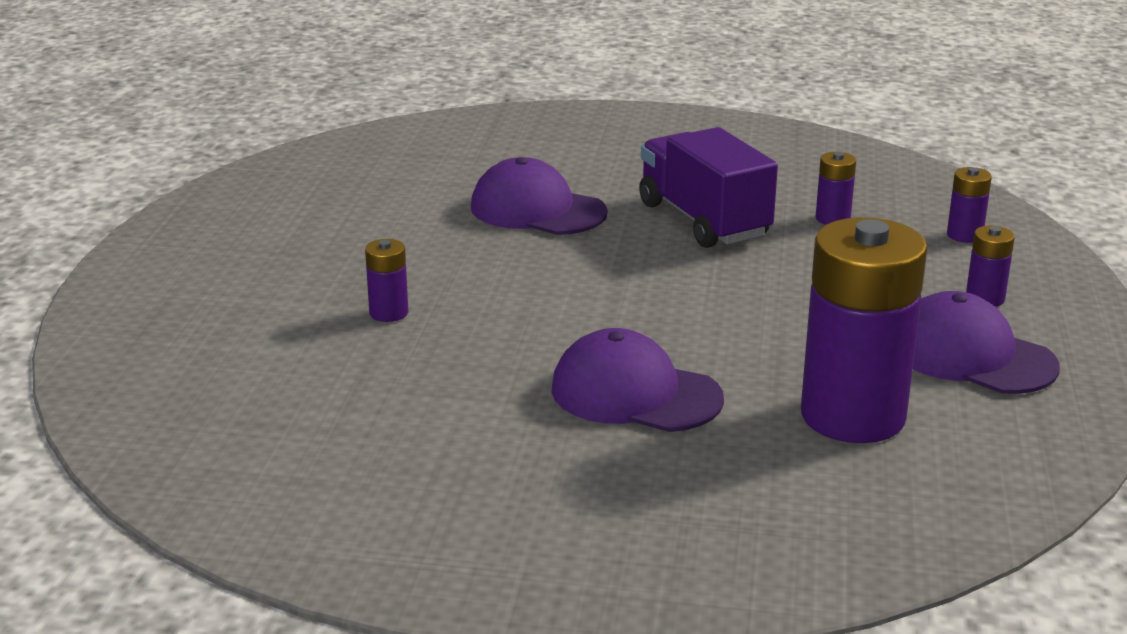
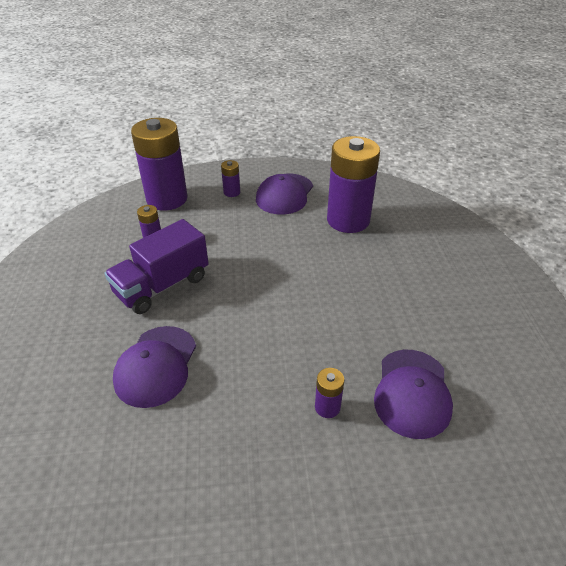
camera: 105 degrees left, 15 degrees up
purple cap [551,328,724,432] -> purple cap moved to [374,350,453,439]
purple battery [947,167,992,243] -> purple battery [131,118,188,211], size x2.38

